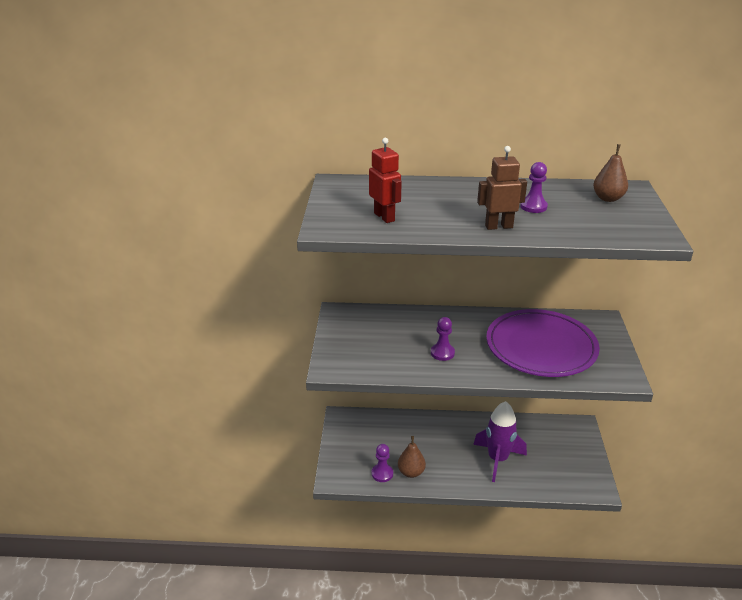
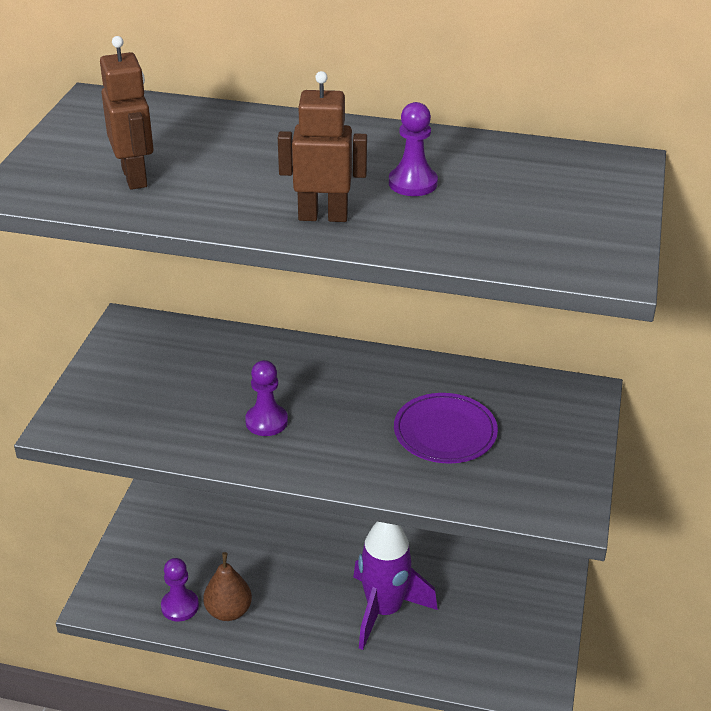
camera: 10 degrees right, 5 degrees up
red robot [369,138,402,223] -> brown robot [100,36,153,190]
purple plate [486,309,600,377] -> purple plate [394,393,498,464], size x0.52
brown pear [593,144,628,202] -> none

